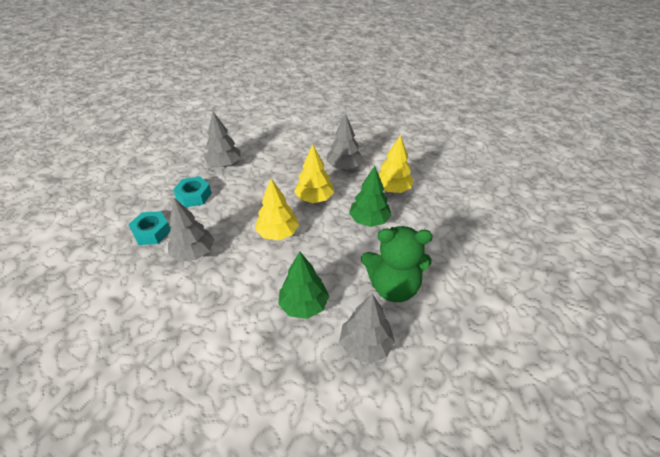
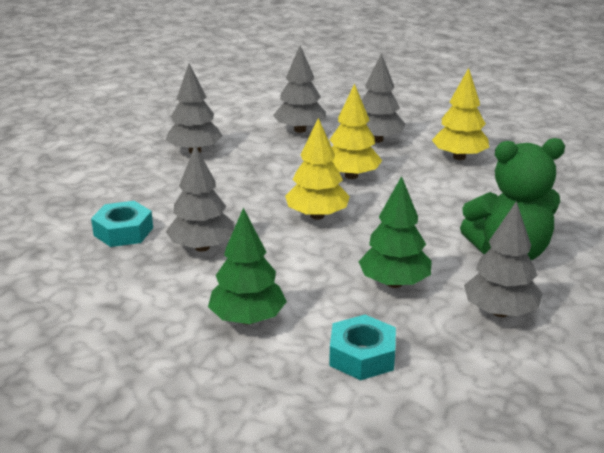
camera: 10 degrees left, 15 degrees down
turquoise nut [173,176,212,207] -> turquoise nut moved to [329,315,396,380]
green tree [349,166,392,227] -> green tree moved to [208,208,287,325]
none -> grey tree [273,46,326,133]

